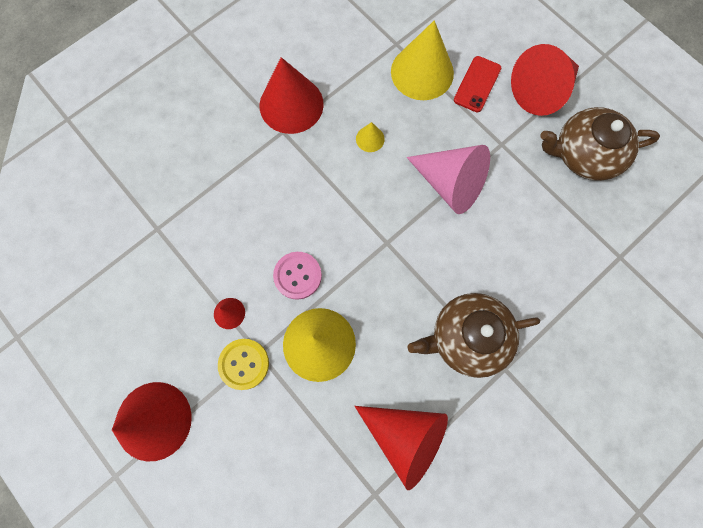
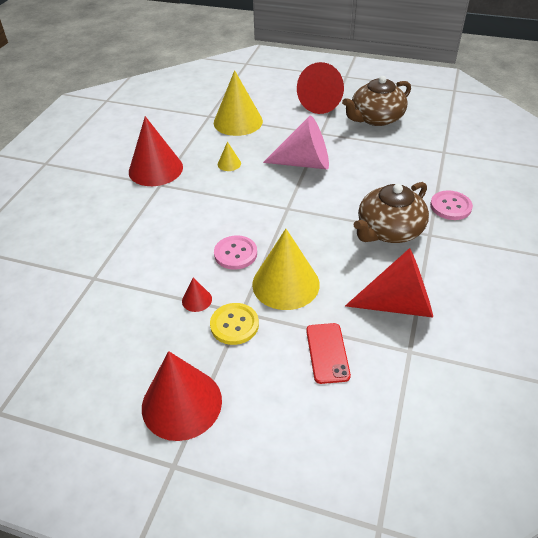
camera: 30 degrees left, 30 degrees down
red phone [454,56,501,112] -> red phone moved to [306,323,351,384]
none -> pink button [430,190,473,220]

